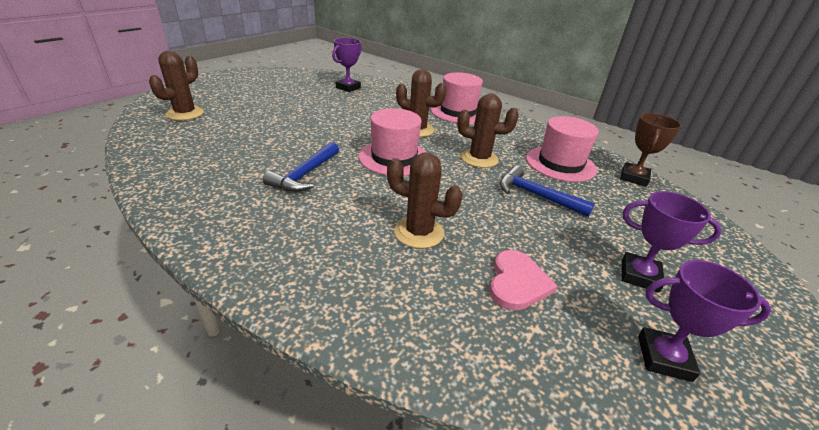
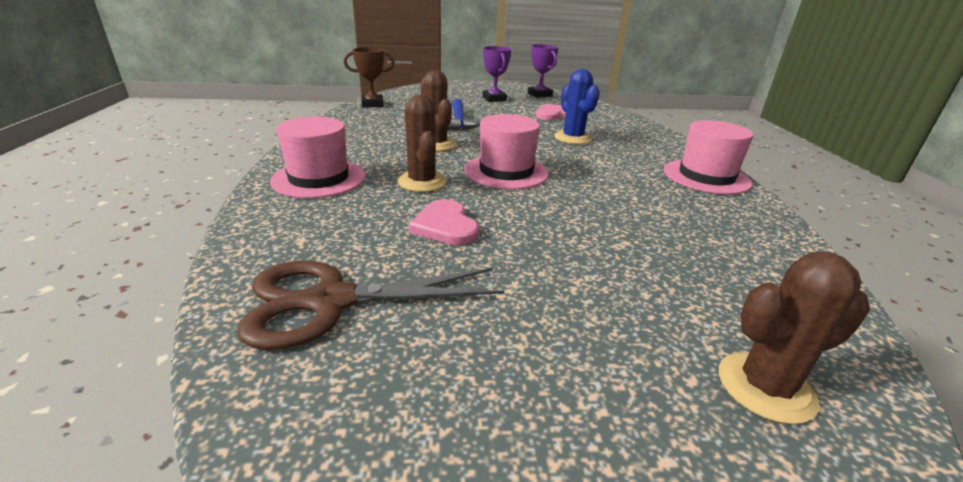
camera: 130 degrees left, 5 degrees down
blue hammer [263,142,339,192] -> none
purple trophy [332,38,362,92] -> brown scissors [237,261,504,350]
brown cactus [387,152,463,249] -> blue cactus [554,69,600,144]
pink hat [526,116,599,182] -> pink hat moved to [664,120,754,194]
none -> pink heart [408,199,479,245]

